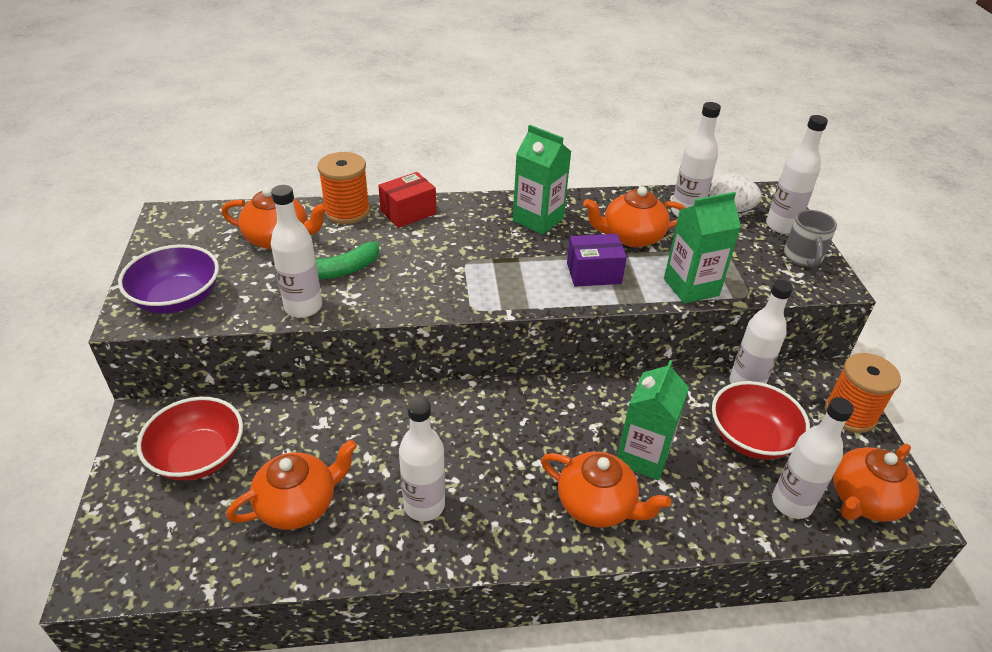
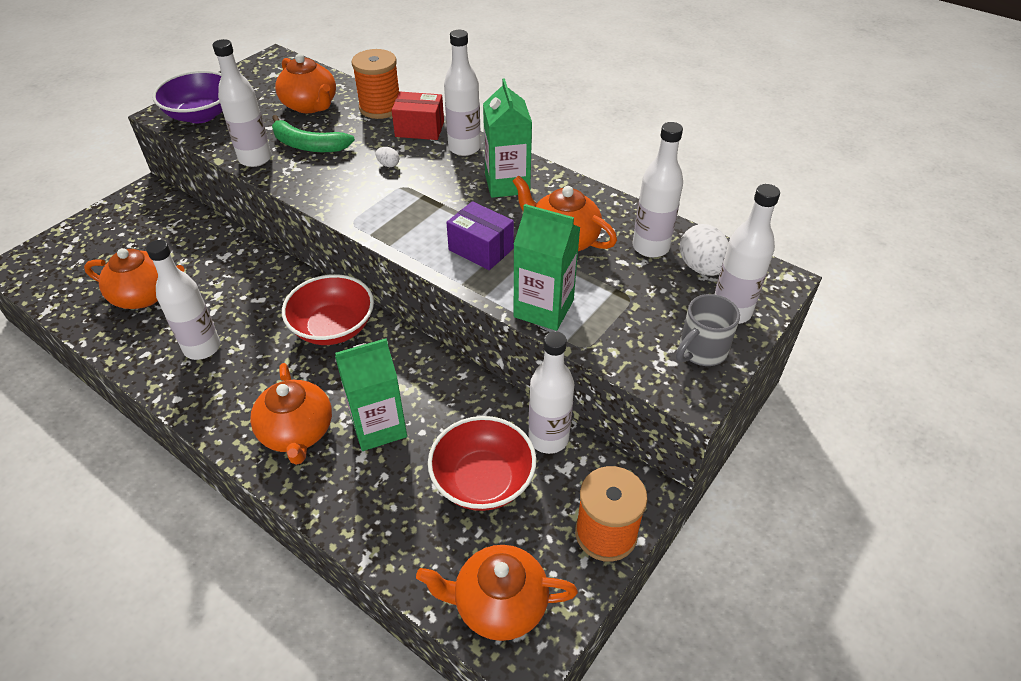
camera: 45 degrees right, 5 degrees up
red bowl [137,397,243,481] -> red bowl moved to [282,274,374,345]
white bottle [772,397,854,519] -> white bottle moved to [444,30,481,156]
none -> white egg [375,147,399,167]

